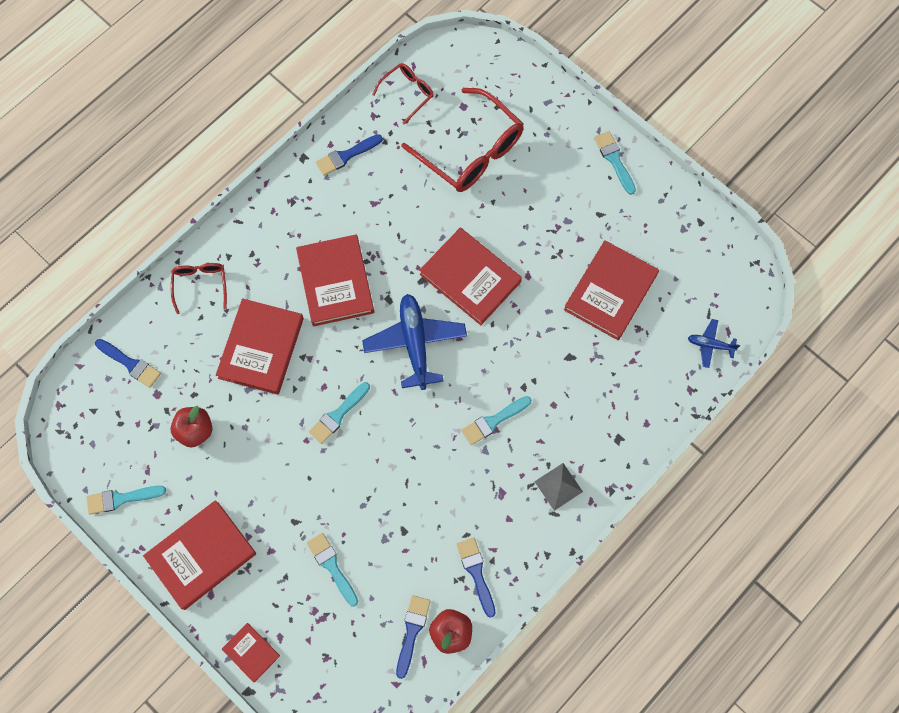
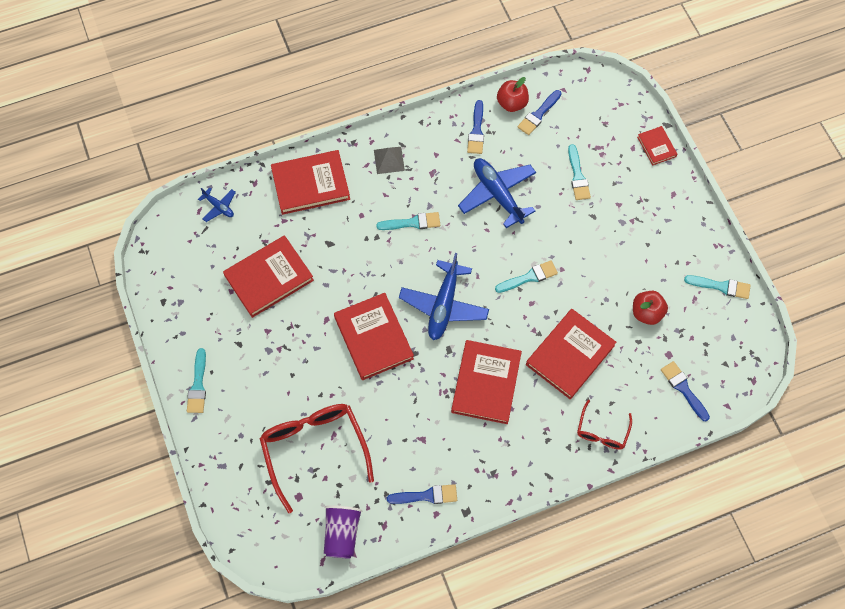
camera: 155 degrees left, 5 degrees down
red book [143,500,256,610] -> red book moved to [271,150,350,215]
red glasses [372,63,434,125] -> purple cup [324,505,363,559]
none -> blue plane [458,158,536,228]

